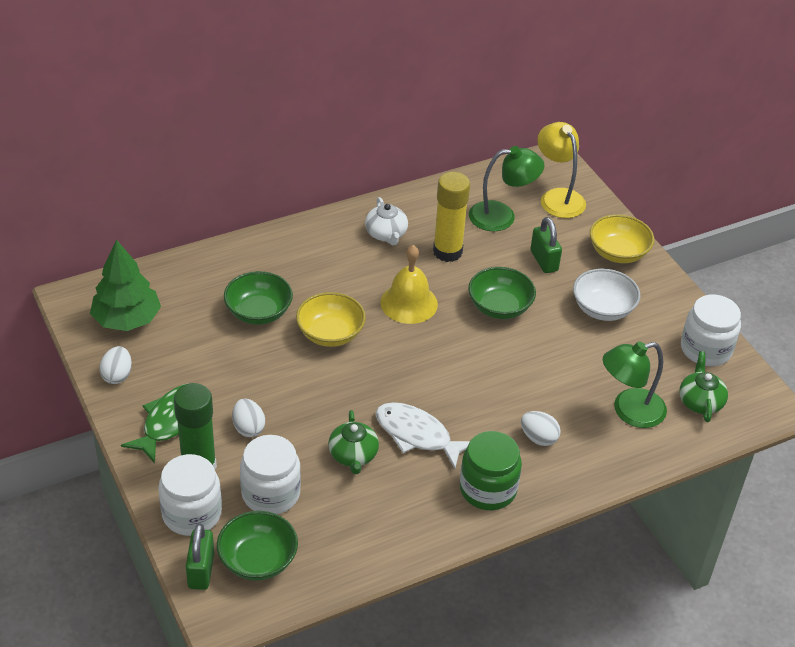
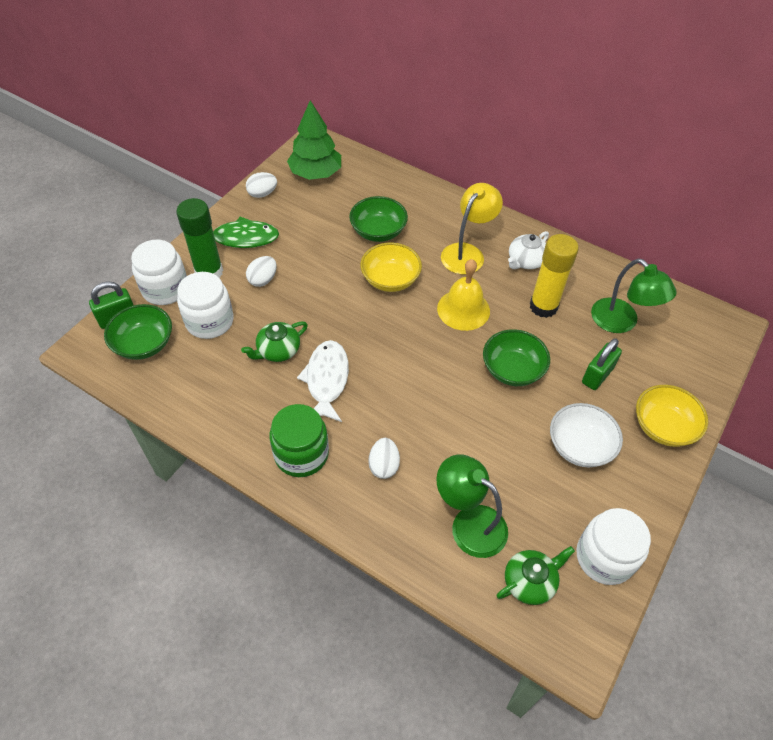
camera: 60 degrees right, 10 degrees up
yellow lamp [537,122,586,218] -> yellow lamp moved to [441,183,503,274]

